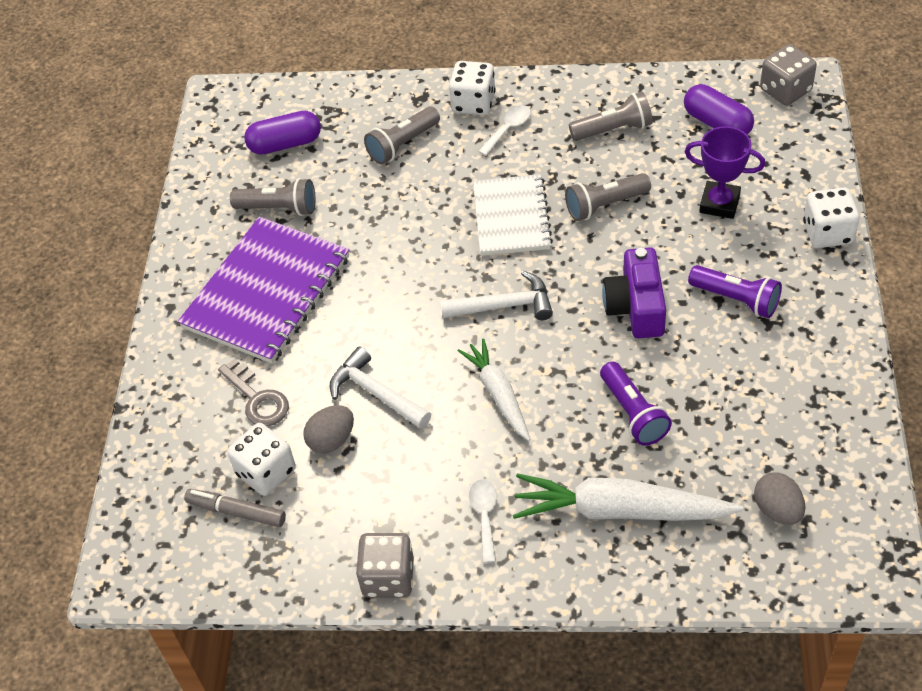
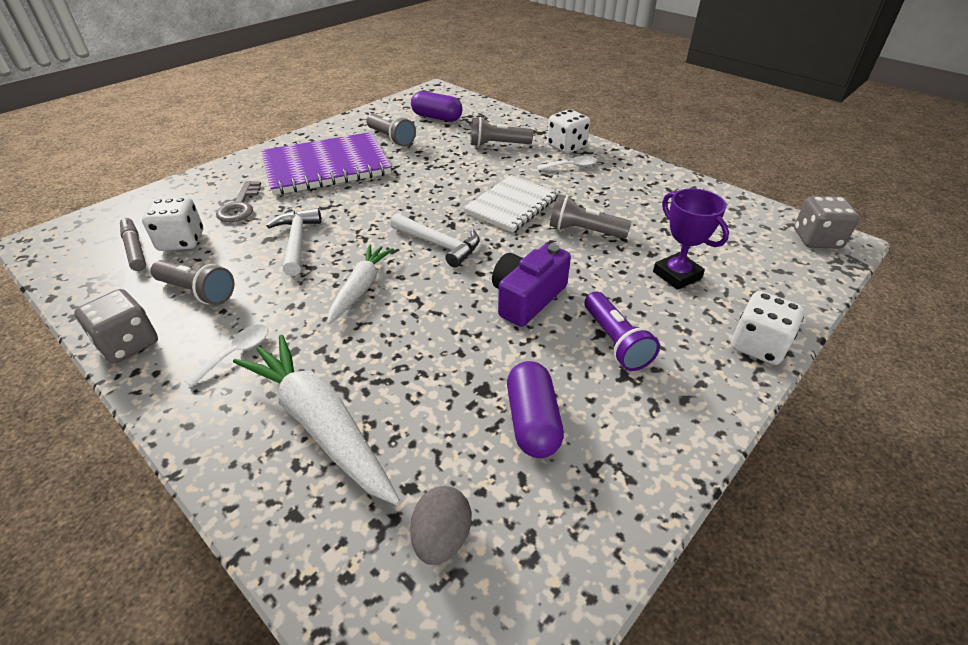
camera: 35 degrees right, 10 degrees down
grey egg [303,405,354,454] -> none
grey flashlight [569,92,653,141] -> grey flashlight moved to [150,260,235,305]
purple flashlight [600,362,672,445] -> none
purple capsule [684,84,754,135] -> purple capsule moved to [507,361,564,458]

